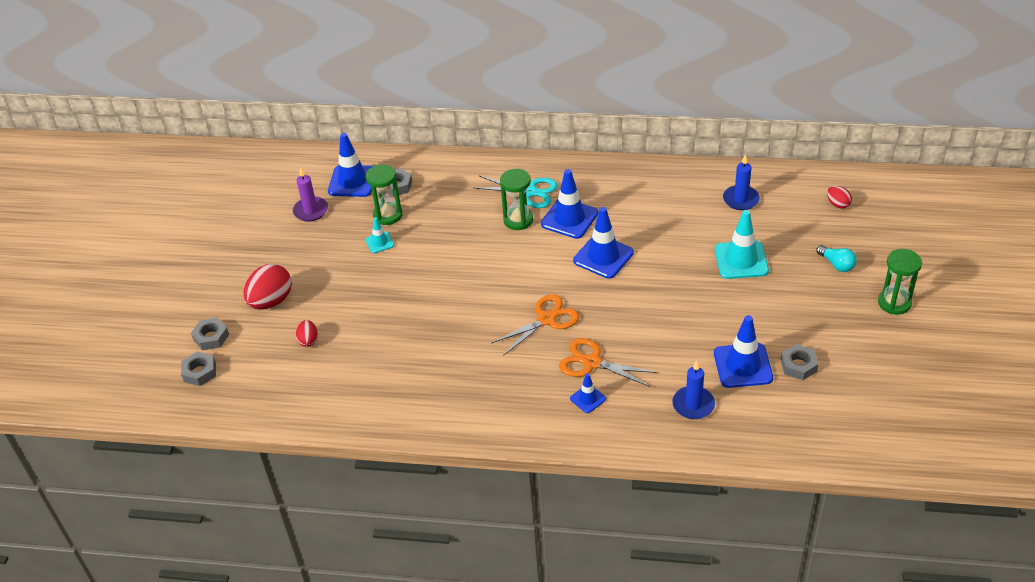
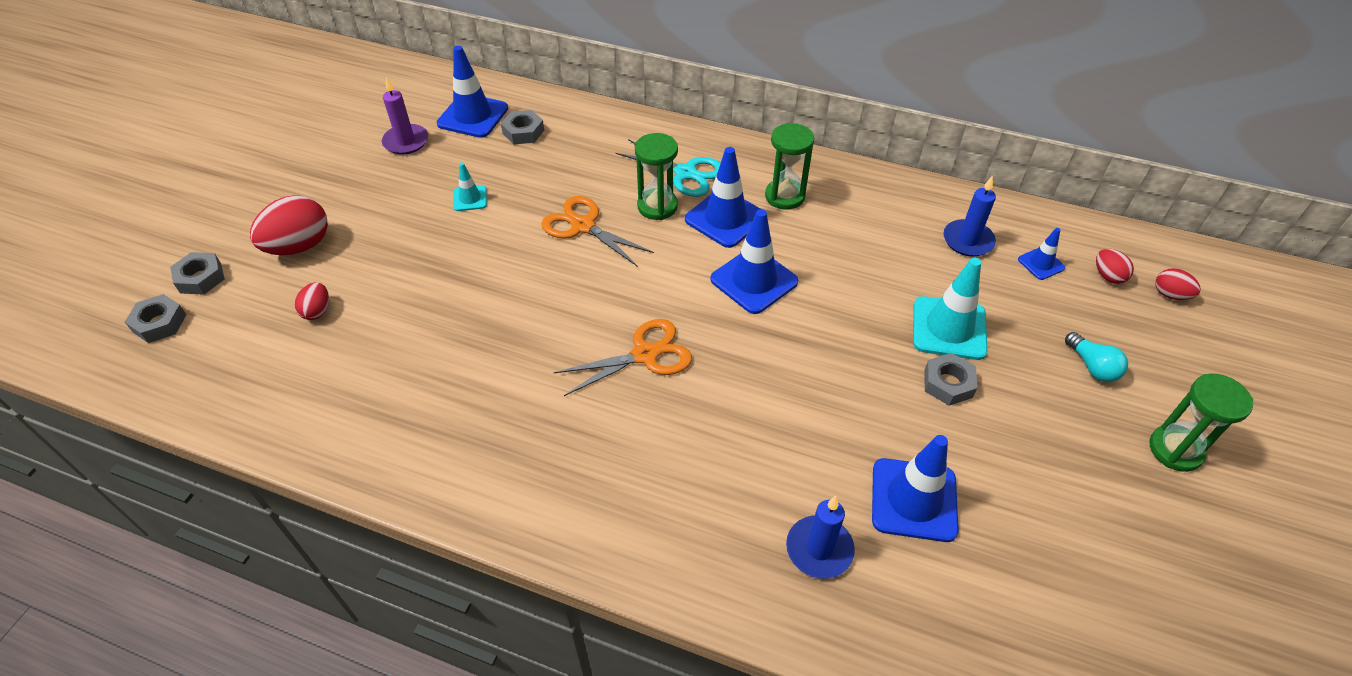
camera: 10 degrees right, 5 degrees up
green hourglass [366,164,402,225] -> green hourglass moved to [765,123,814,210]
orange scissors [559,338,657,387] -> orange scissors moved to [541,196,654,267]
blue traffic cone [570,373,606,413] -> blue traffic cone moved to [1018,228,1065,280]
grey nut [781,344,819,380] -> grey nut moved to [924,353,977,406]
none -> red egg [1155,268,1201,300]

